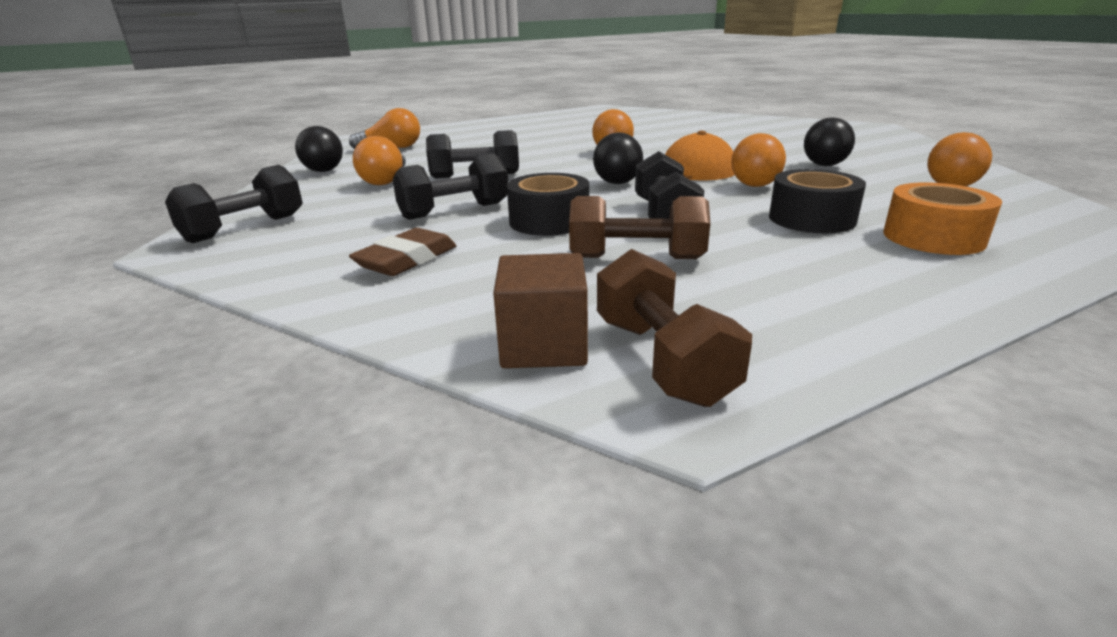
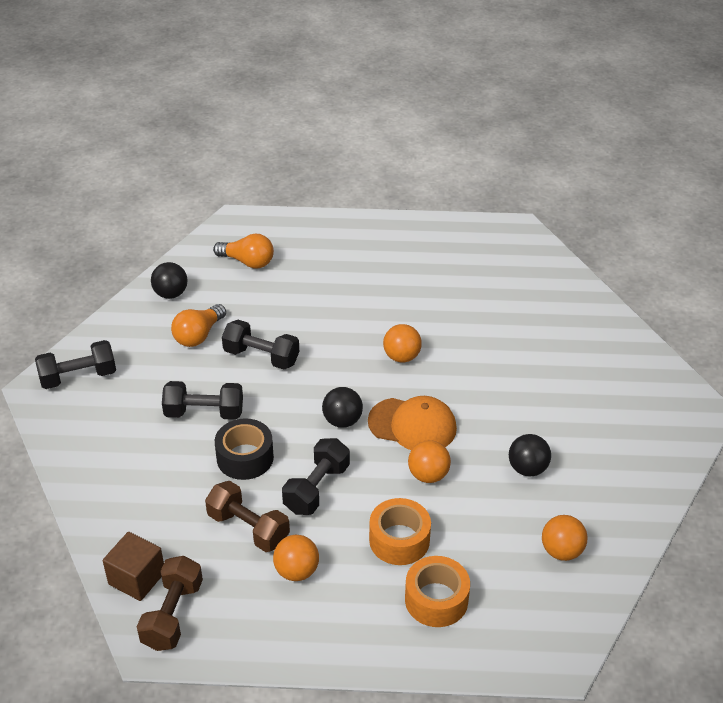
camera: 30 degrees right, 15 degrees up
brown eraser [349,228,456,276] -> none
black tape [769,169,866,233] -> orange tape [369,498,431,565]
none -> orange ball [273,535,319,581]

